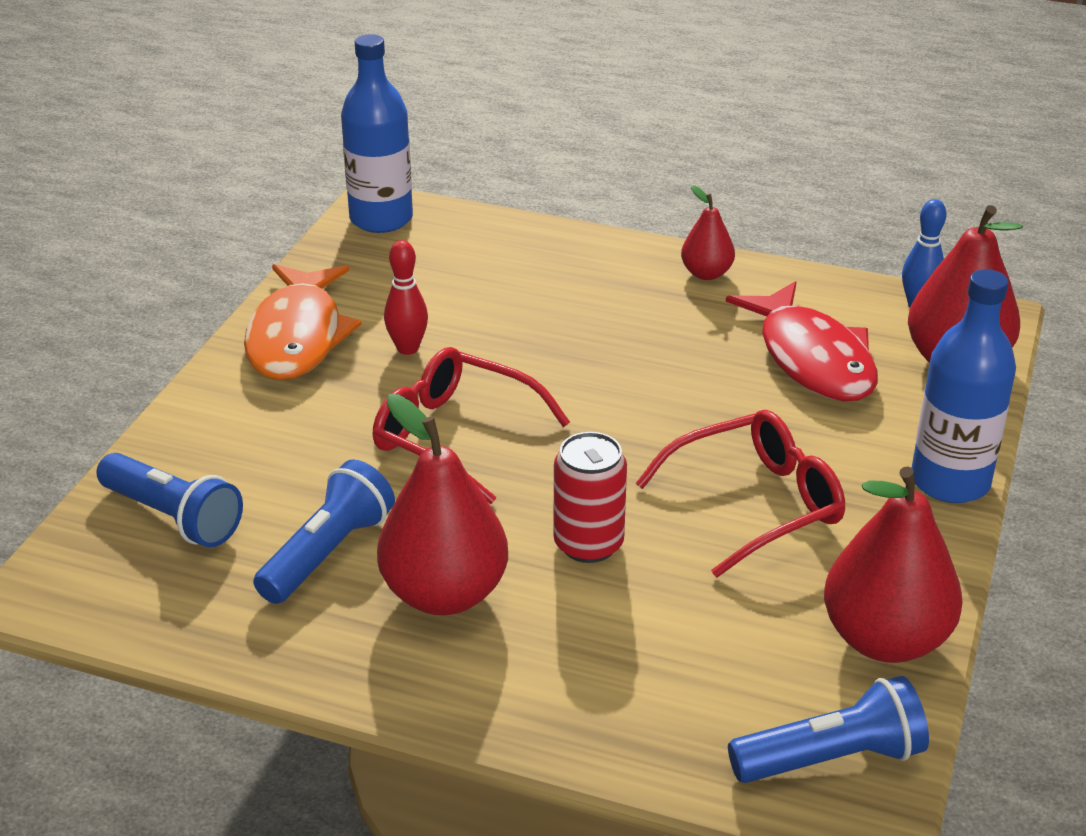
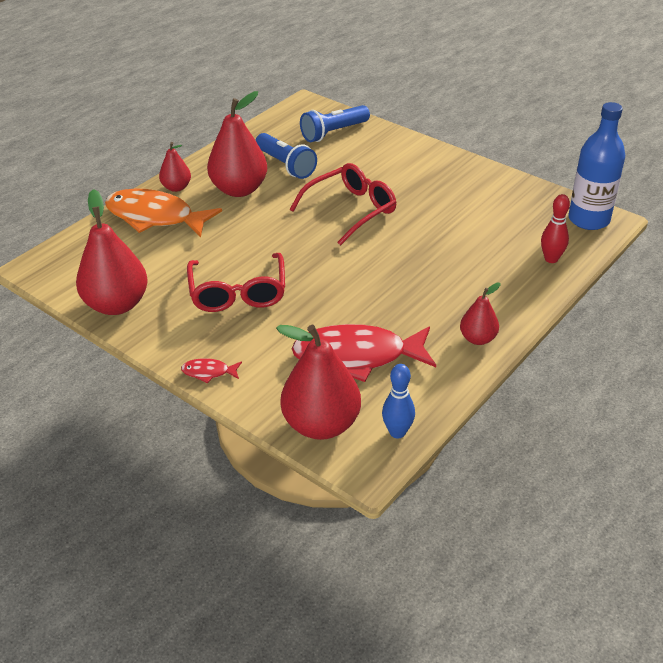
camera: 110 degrees right, 5 degrees up
orange fish [244,264,362,380] -> orange fish moved to [105,189,222,237]
red bowling pin [384,240,428,355] -> red bowling pin moved to [541,194,570,263]
red can [553,432,627,563] -> none
blue flashlight [728,676,929,783] -> none
blue bottle [912,269,1016,503] -> red fish [181,358,242,383]
none -> red pear [159,142,191,192]

